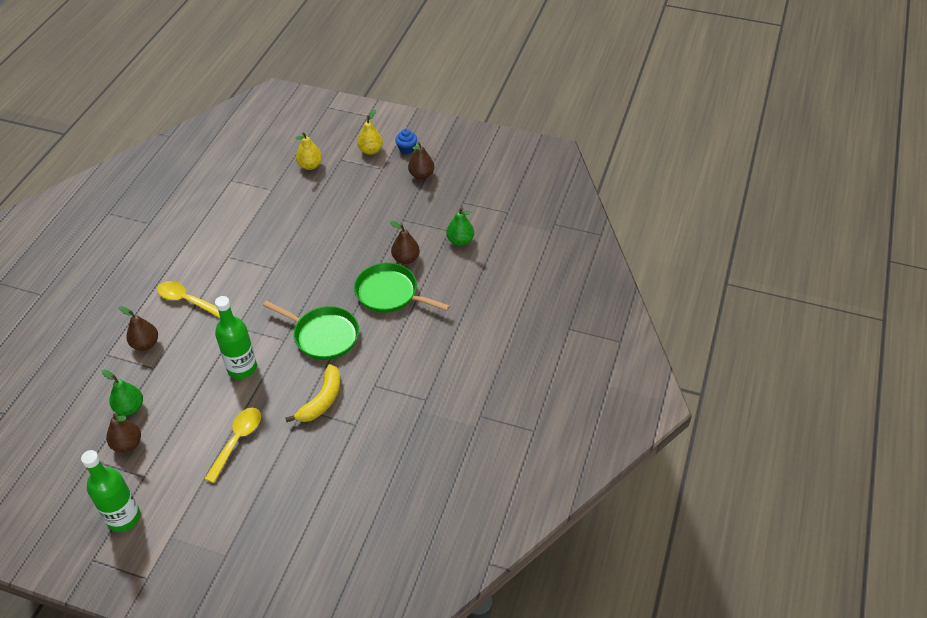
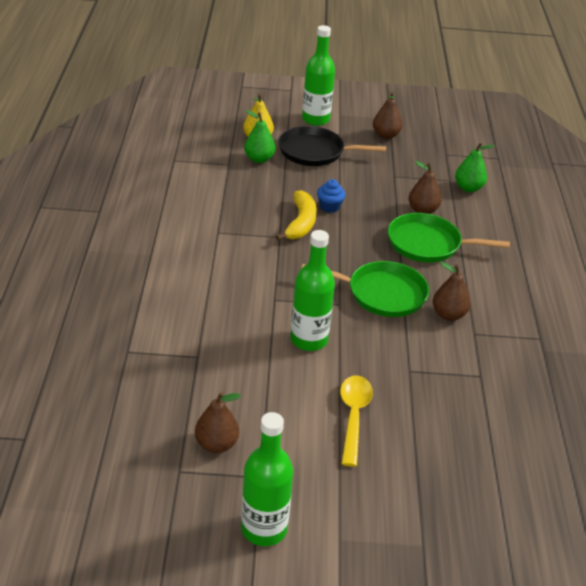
camera: 20 degrees left, 10 degrees down
green pear [102,369,143,416] -> green pear moved to [244,110,275,163]
brown pear [119,306,158,351] -> brown pear moved to [432,262,471,321]
yellow spoon [157,281,220,318] -> none
yellow banana [285,364,341,422] -> yellow banana moved to [276,190,317,241]
yellow pear [357,109,383,155] -> green bottle [302,25,335,126]
blue cupcake [395,129,417,154] -> blue cupcake moved to [317,179,346,213]
none -> black pan [278,126,386,166]

